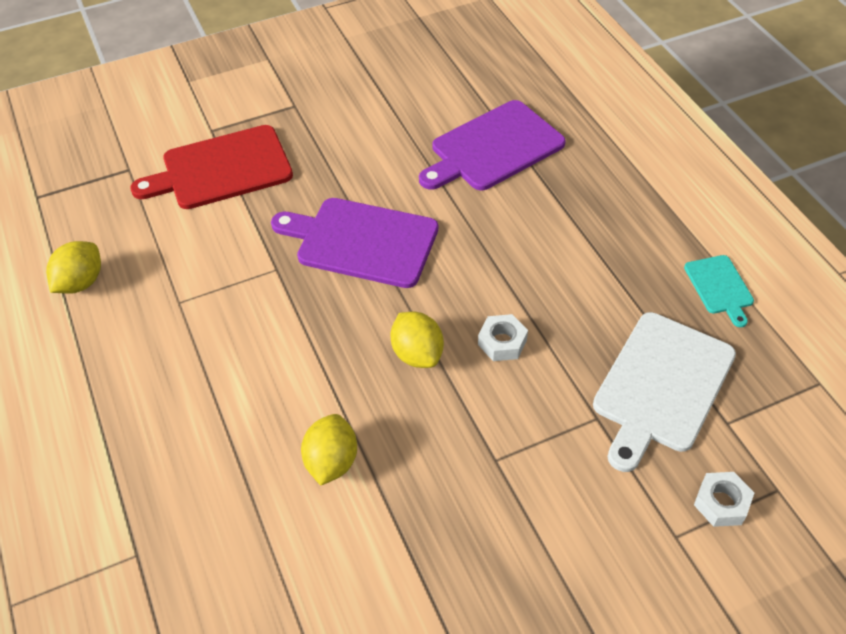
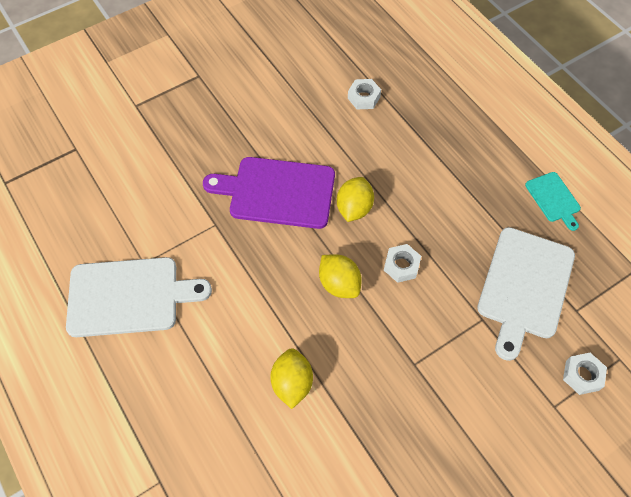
camera: 10 degrees left, 10 degrees up
yellow lemon [46,241,101,294] -> yellow lemon moved to [337,177,374,222]
red cutting board [130,125,293,209] -> none
purple cutting board [419,100,566,190] -> white nut [348,79,381,109]
none -> white cutting board [66,257,212,337]

